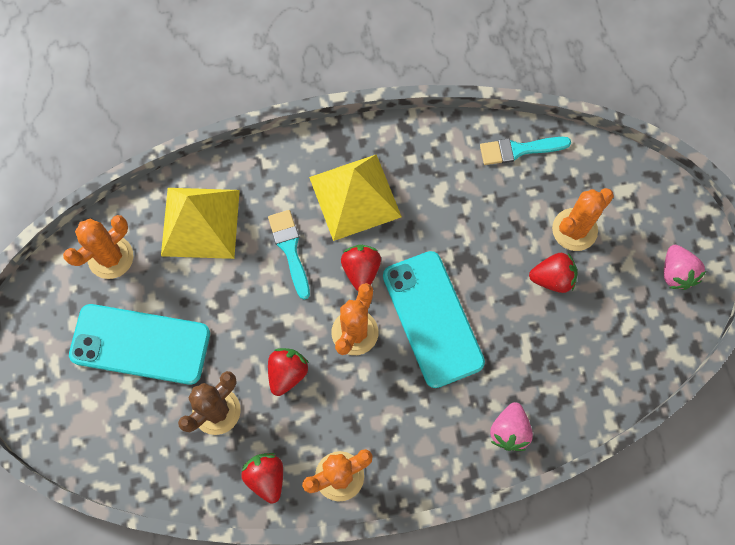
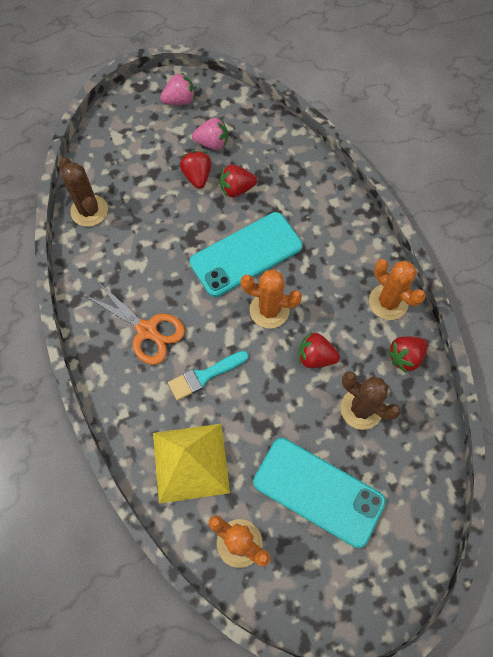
camera: 100 degrees left, 5 degrees down
turquoise phone [69,304,210,385] -> turquoise phone turned 60 degrees counterclockwise [253,438,386,548]
yellow pyramid [309,154,402,241] -> orange scissors [86,281,185,365]
red strawberry [341,245,381,291] -> red strawberry moved to [220,164,257,197]
turquoise brush [480,137,571,165] -> brown cactus [59,157,108,227]
pink strawberry [490,402,533,451] -> pink strawberry moved to [192,118,228,150]
orange cactus [552,188,614,251] -> none

